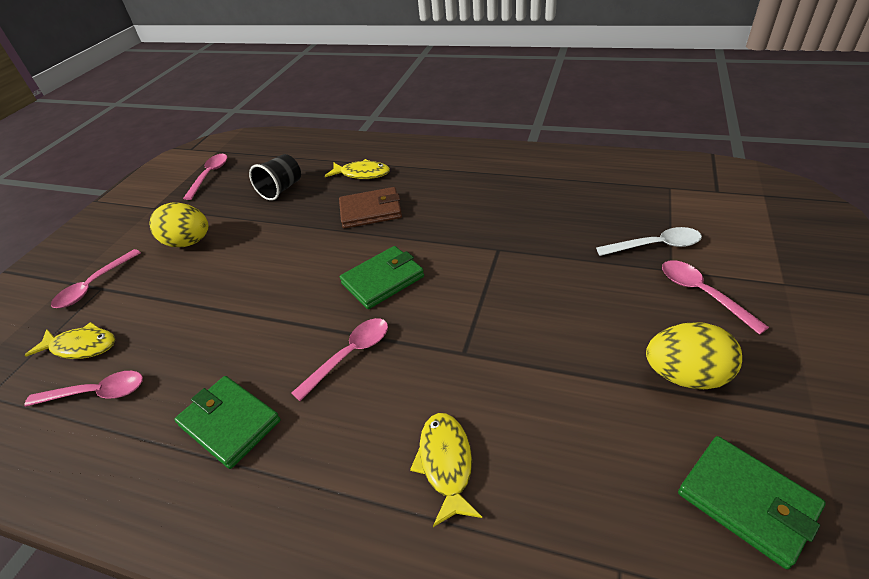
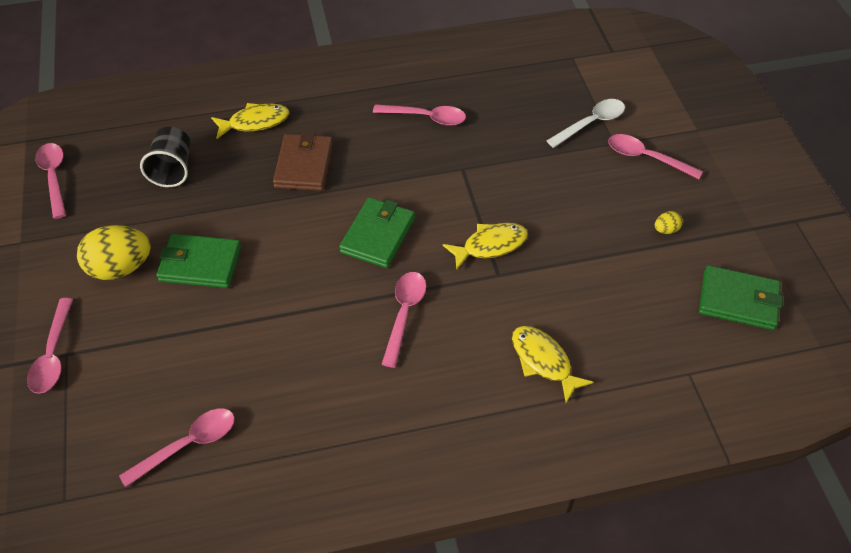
camera: 35 degrees left, 10 degrees up
yellow fish [25,322,115,359] -> yellow fish moved to [443,223,528,270]
green wallet [174,376,281,469] -> green wallet moved to [156,234,241,288]
brown wallet [339,187,402,228] -> brown wallet turned 45 degrees counterclockwise [273,132,333,191]
yellow egg [646,322,742,389] -> yellow egg [655,211,683,234], size x0.44
none -> pink spoon [373,104,466,126]

